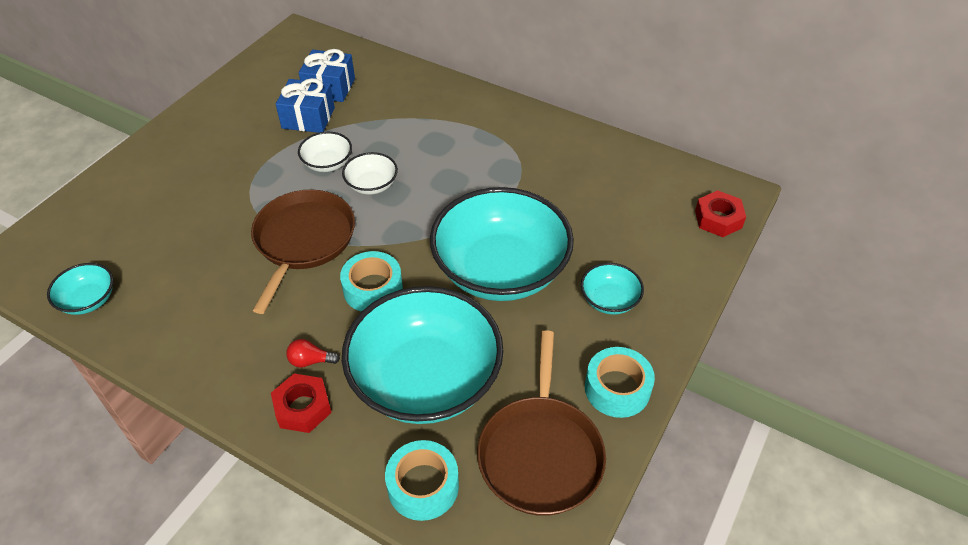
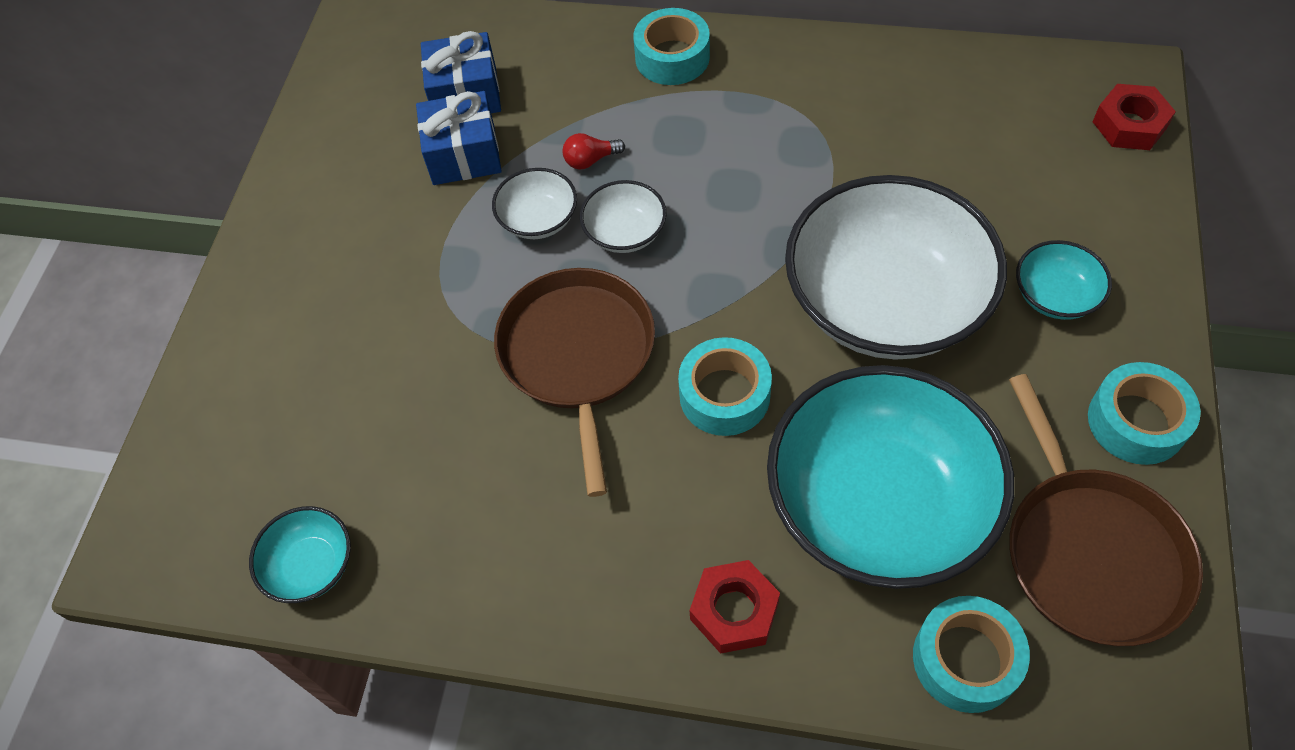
camera: 15 degrees left, 10 degrees up
red light bulb [286,339,340,368] -> red light bulb moved to [562,133,625,169]
turquoise bowl [430,187,574,301] -> white bowl [785,175,1007,360]
none -> turquoise tape [633,8,710,85]

